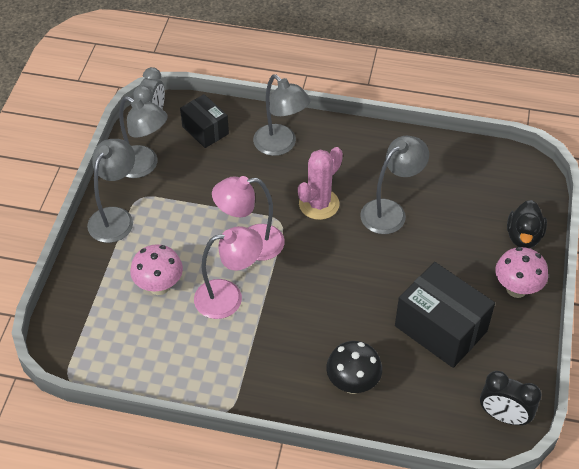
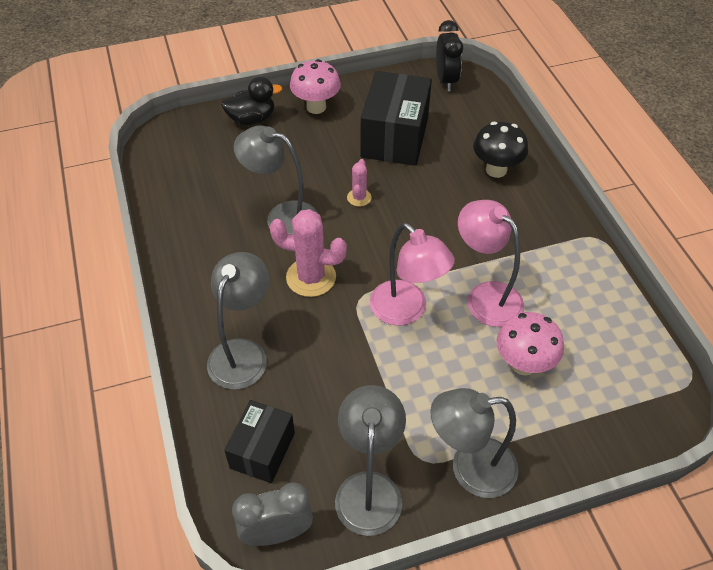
camera: 120 degrees left, 0 degrees up
none -> pink cactus [347,159,372,206]

